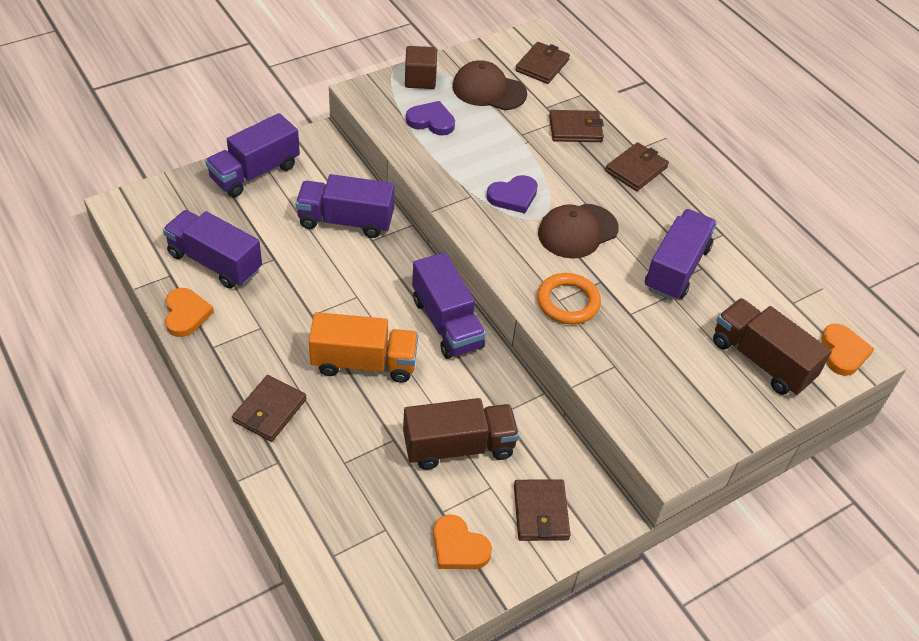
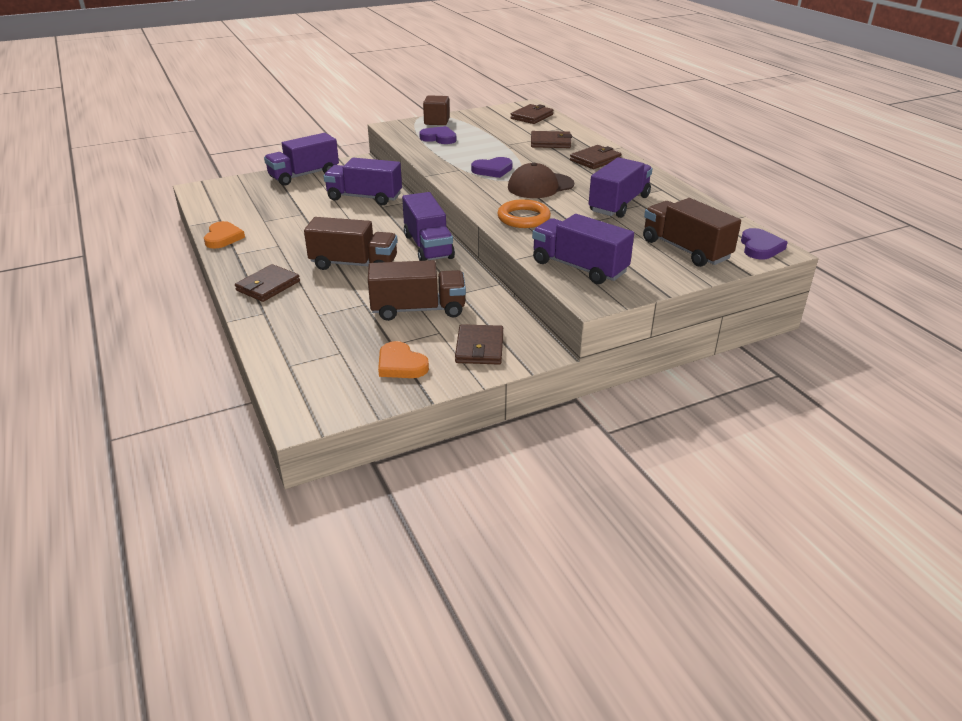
camera: 10 degrees right, 15 degrees down
purple truck [163,210,262,289] -> purple truck moved to [532,214,634,284]
orange truck [309,312,418,383] -> brown truck [304,217,398,270]
brown cap [452,60,527,110] -> none
orange heart [821,324,874,376] -> purple heart [741,228,788,260]

